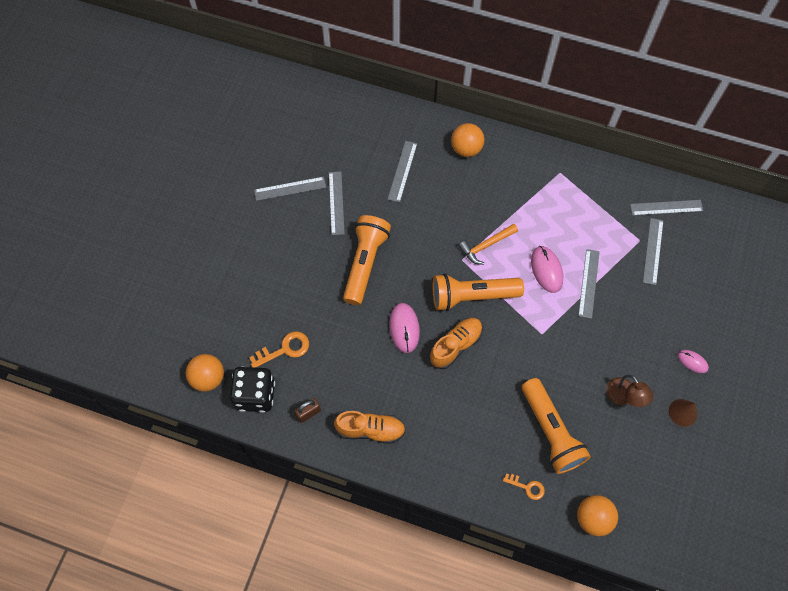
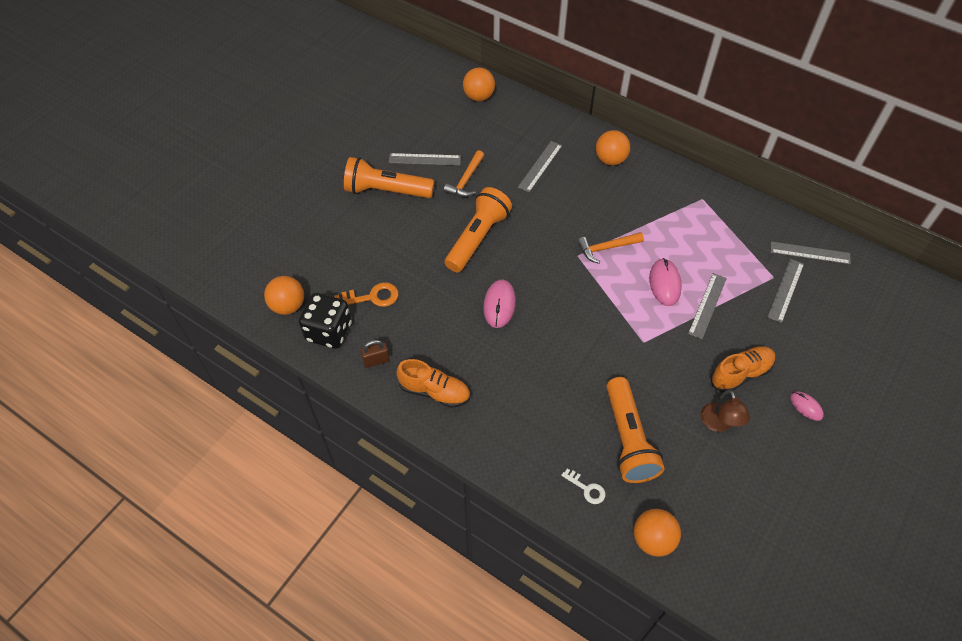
camera: 15 degrees right, 10 degrees down
grey ruler [329,171,345,235] -> orange hammer [444,150,484,197]
orange shoe [429,318,483,369] -> orange shoe moved to [710,346,776,392]
orange flashlight [433,273,524,311] -> orange flashlight moved to [344,157,434,198]
orange key [503,473,545,500] -> white key [561,469,605,504]
brown cone [669,399,697,427] -> none
none -> orange ball [463,68,495,101]

